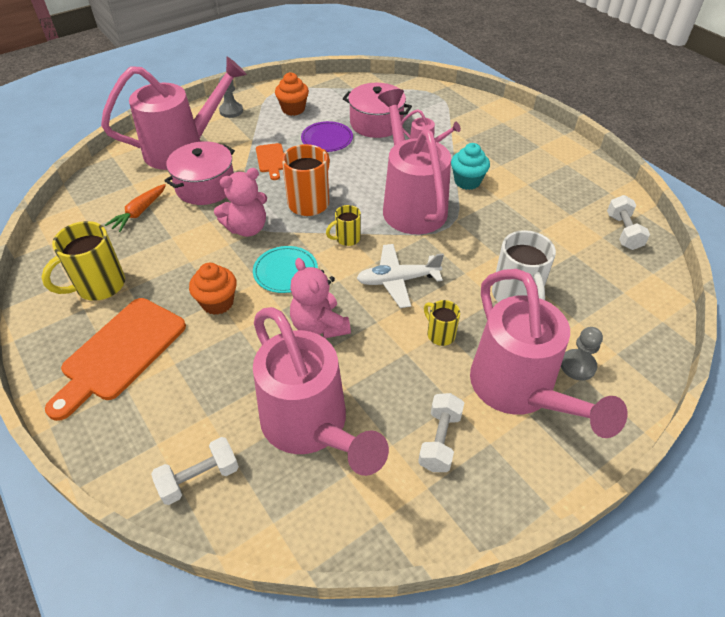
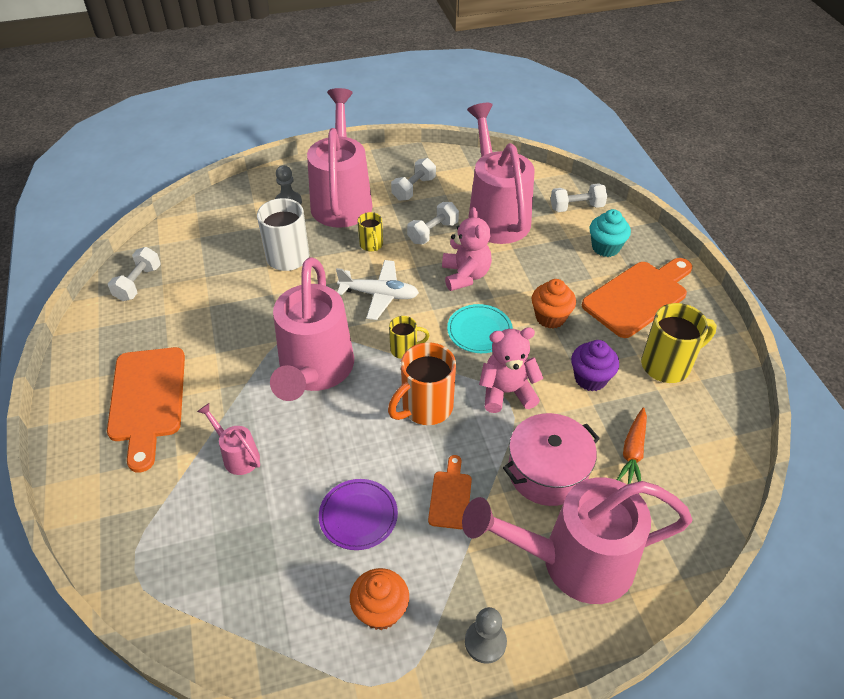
camera: 160 degrees left, 0 degrees up
orange carrot [105,184,166,232] -> orange carrot turned 150 degrees clockwise [617,408,647,484]
pink pot [343,83,412,138] -> none
turquoise cupcake [451,143,490,190] -> turquoise cupcake moved to [589,209,631,257]
none -> orange cutting board [107,347,185,473]
none -> white dumbbell [407,202,459,244]
none -> purple cupcake [571,340,619,391]

